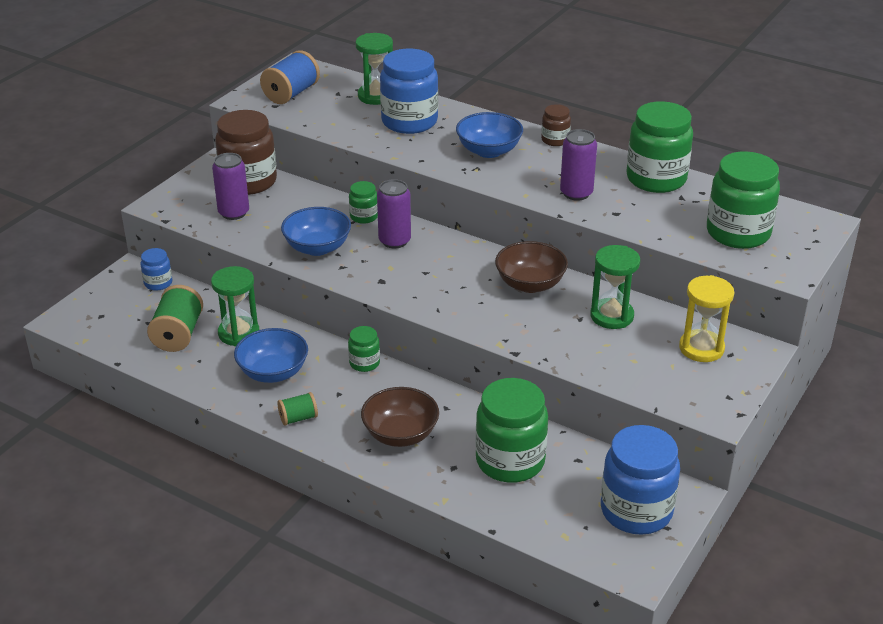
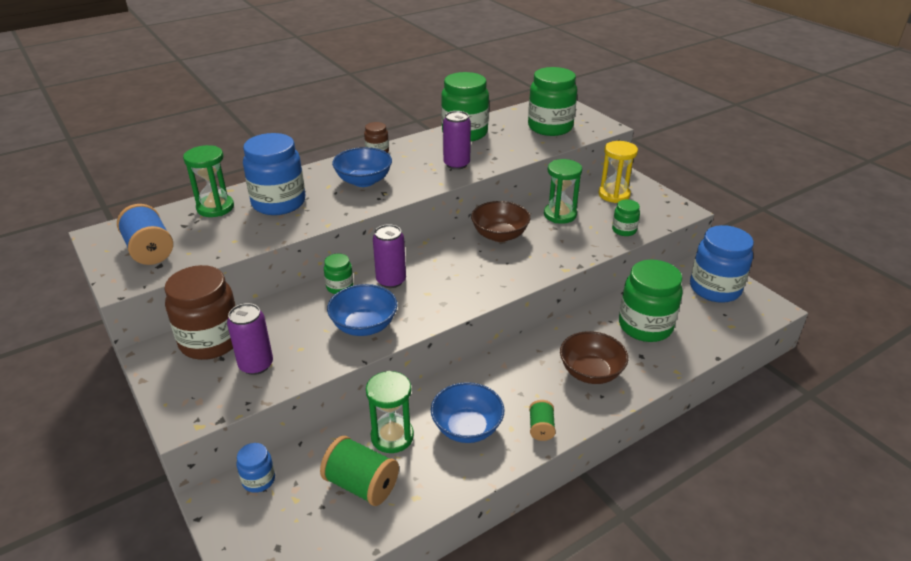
camera: 65 degrees left, 0 degrees up
green jar [348,326,380,372] -> green jar moved to [612,200,640,236]

